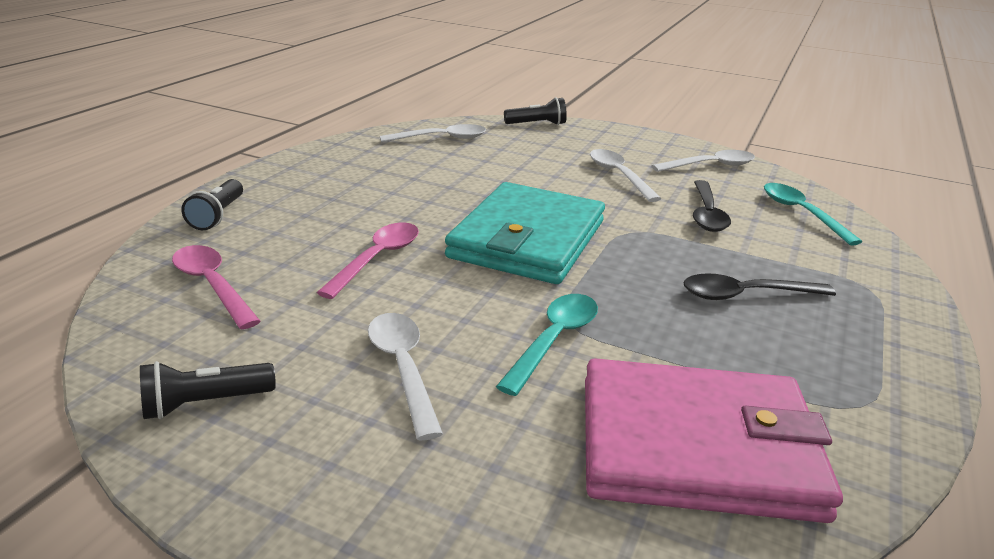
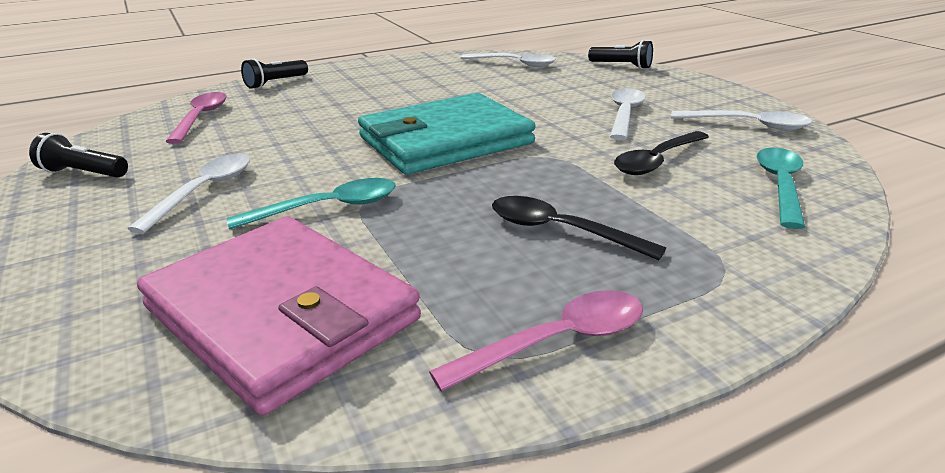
camera: 40 degrees right, 0 degrees up
pink spoon [316,222,419,299] -> pink spoon moved to [429,290,643,392]

